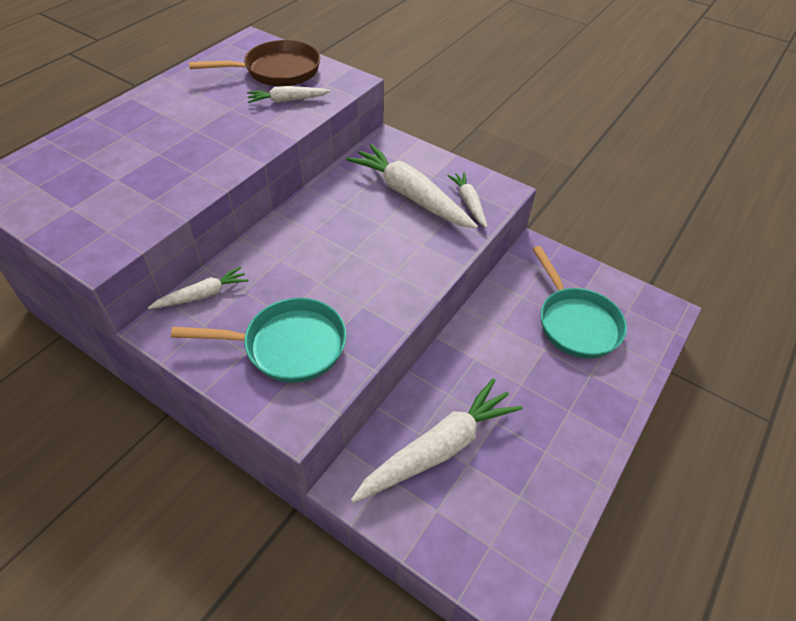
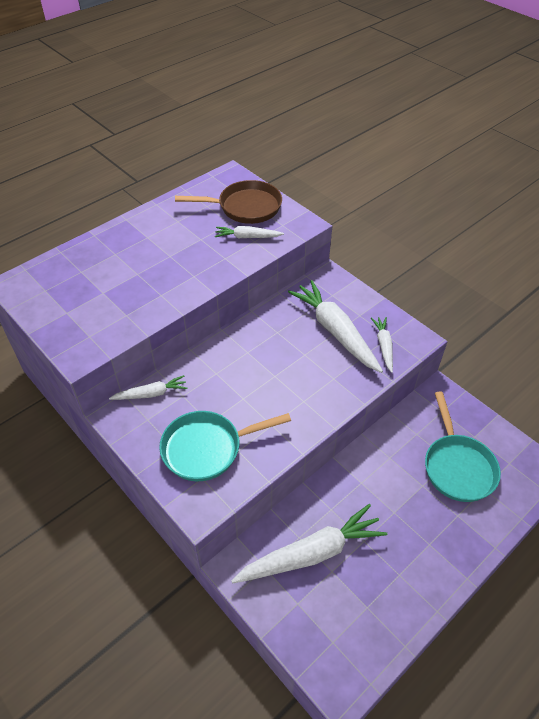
camera: 15 degrees right, 0 degrees up
turquoise pan [171,298,347,383] -> turquoise pan turned 150 degrees clockwise [159,411,291,481]

